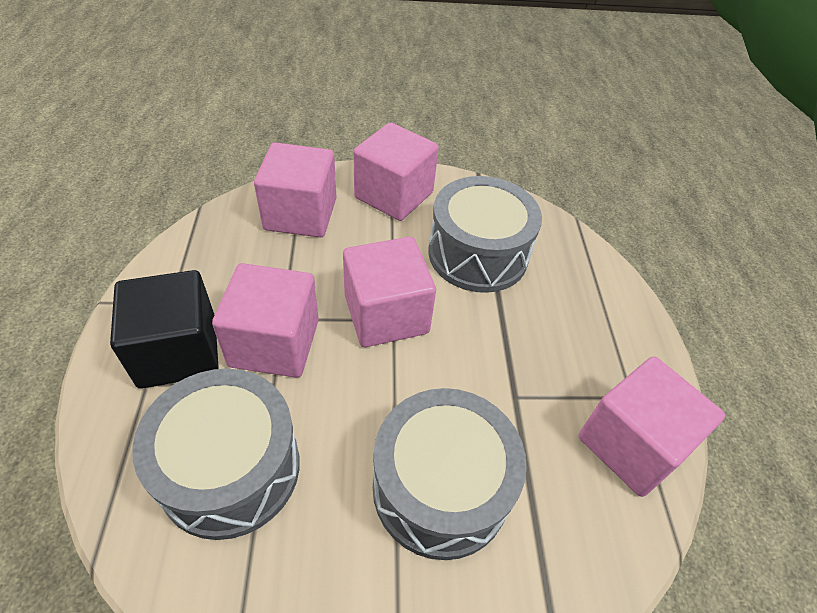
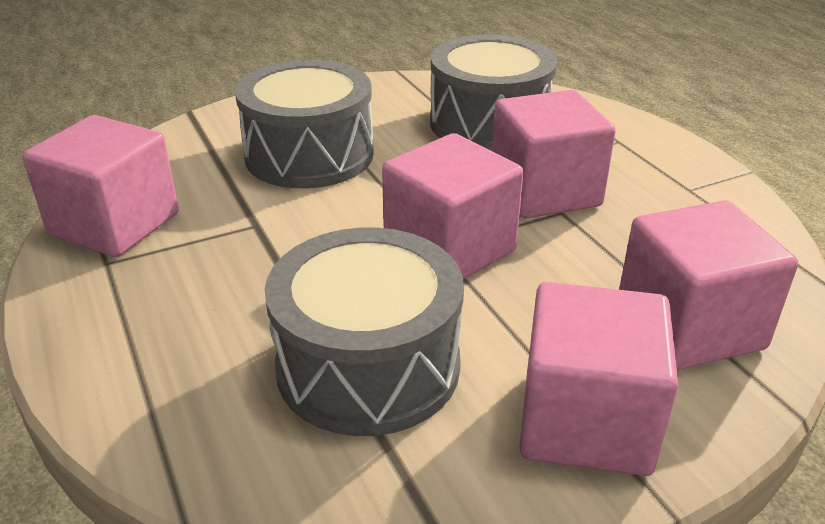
camera: 160 degrees right, 15 degrees down
black cube [110,270,219,389] -> none

